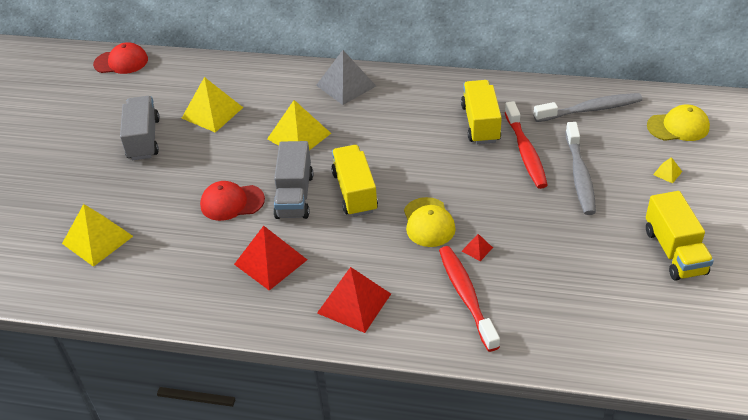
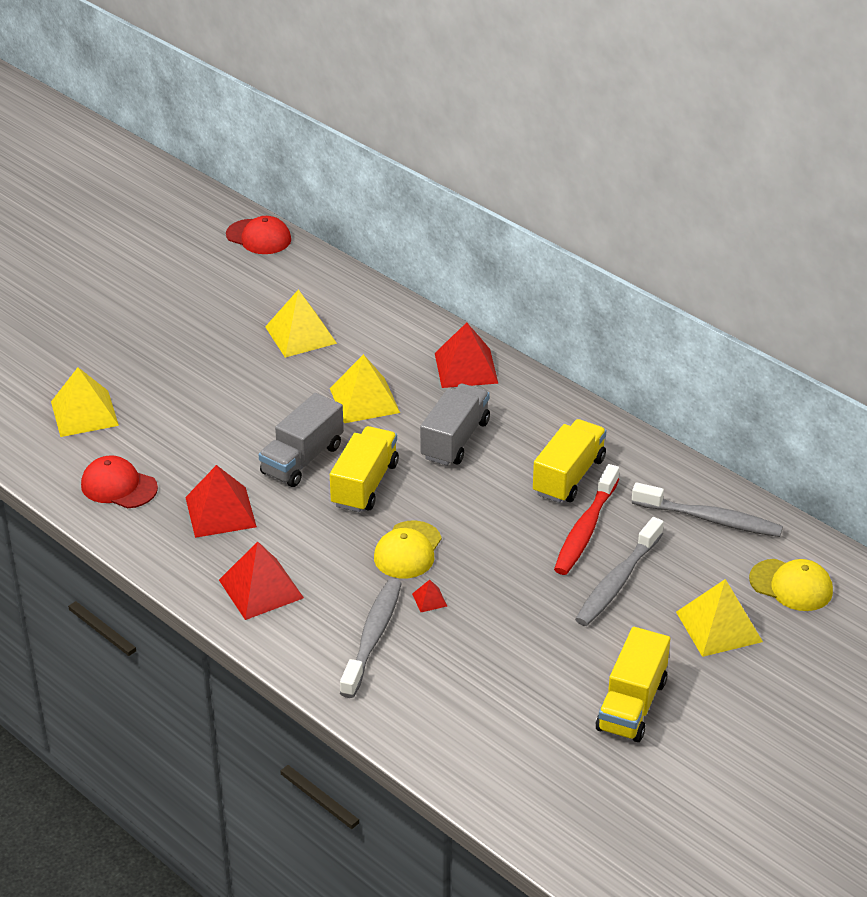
camera: 30 degrees right, 5 degrees down
grey truck [120,96,160,160] -> grey truck moved to [420,384,490,466]
red cap [200,181,265,221] -> red cap moved to [81,455,158,508]
grey pyramid [316,50,376,105] -> red pyramid [435,322,498,388]
red toothbrush [439,246,500,352] -> grey toothbrush [340,578,402,698]
yellow pyramid [653,157,682,184] -> yellow pyramid [676,579,763,657], size x2.30

